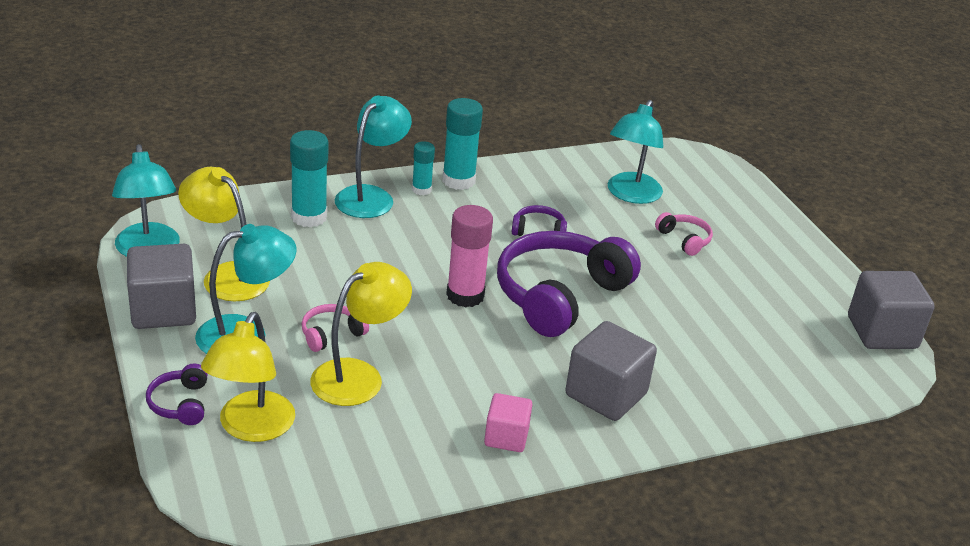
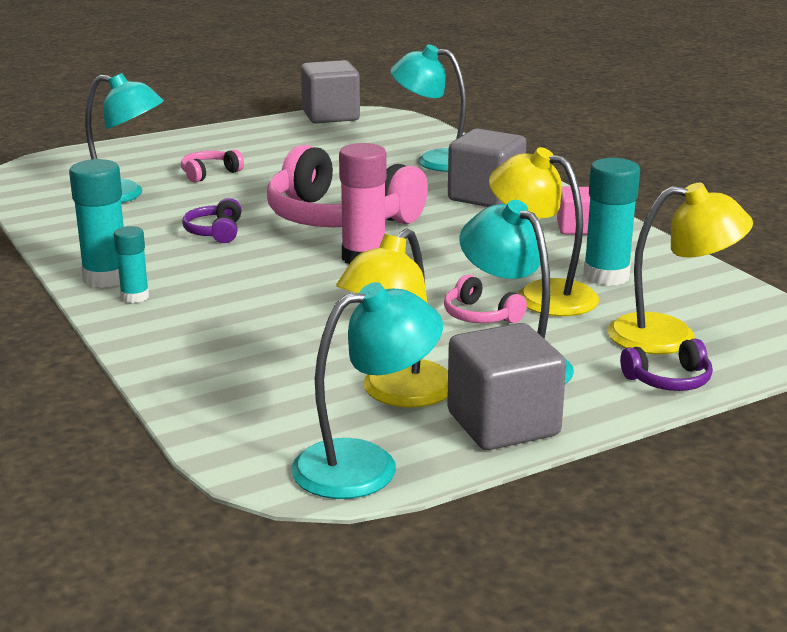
camera: 95 degrees left, 10 degrees down
turquoise glue stick [290,130,329,227] -> turquoise glue stick moved to [583,158,640,286]
turquoise lamp [335,95,412,218] -> turquoise lamp moved to [390,45,466,172]
purple headphones [497,231,641,337] -> pink headphones [267,145,428,227]

